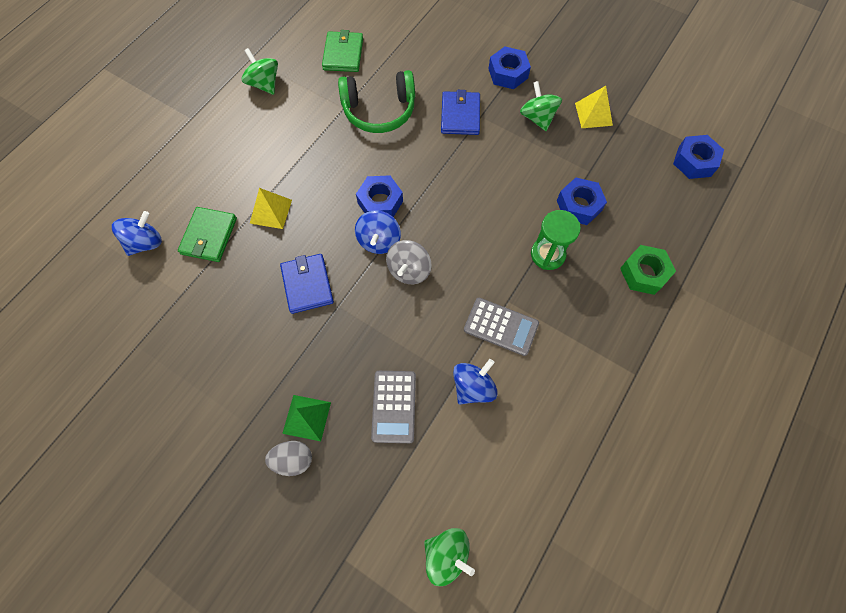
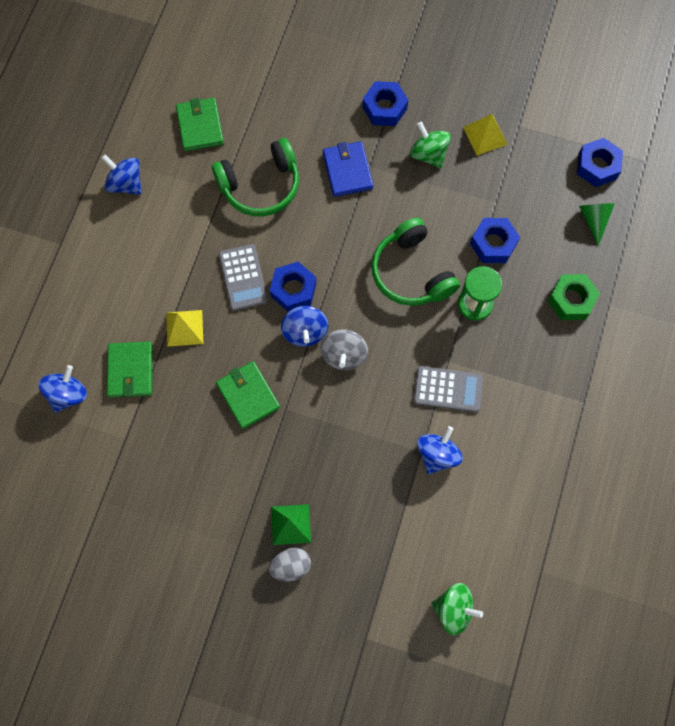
camera: 15 degrees left, 5 degrees up
green spinning top [242,48,278,95] -> blue spinning top [102,155,142,195]
blue wallet [280,254,334,314] -> green wallet [216,361,280,429]
grey calculator [371,371,416,443] -> grey calculator moved to [219,244,268,311]
none -> green headphones [371,218,460,306]
none -> green cone [579,203,615,246]

